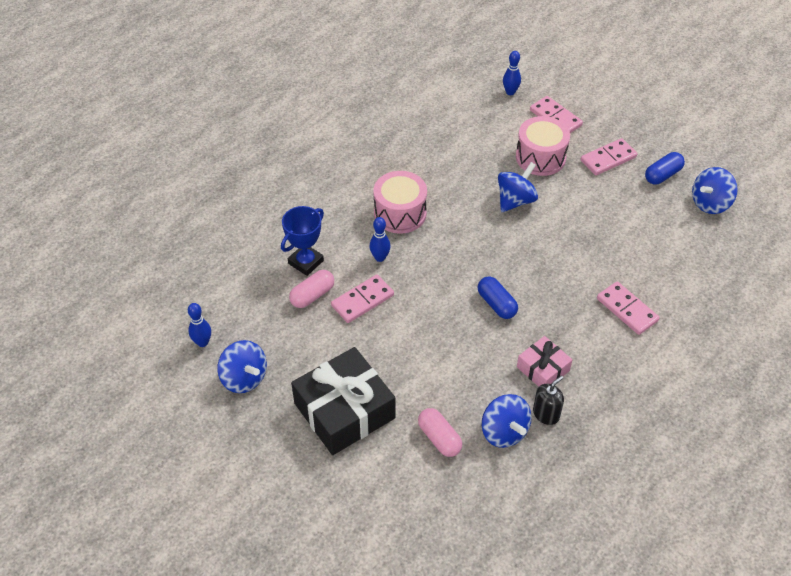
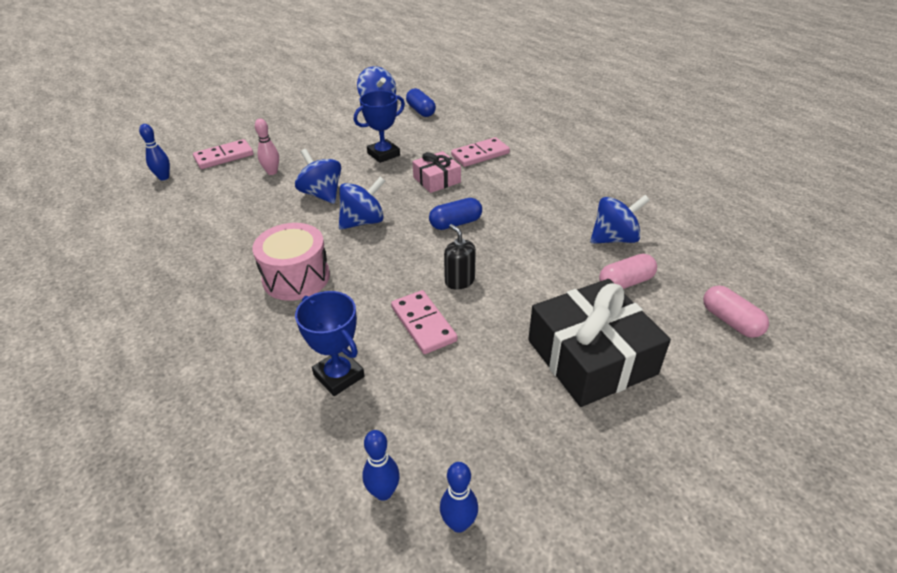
camera: 80 degrees left, 10 degrees down
blue spinning top [217,340,267,393] -> blue spinning top moved to [339,176,385,230]
pink capsule [289,270,334,308] -> pink capsule moved to [703,286,769,338]
blue bowling pin [370,217,390,262] -> blue bowling pin moved to [362,430,400,501]
pink drum [516,116,570,176] -> pink bowling pin [255,118,279,175]
pink gift [517,336,572,387] -> pink gift moved to [412,151,461,193]
black soap dispenser [533,376,564,425] -> black soap dispenser moved to [444,224,476,290]
pink domino [581,138,637,175] -> none
blue capsule [645,152,685,185] -> blue capsule moved to [406,88,436,117]
none -> blue trophy [354,91,405,163]

